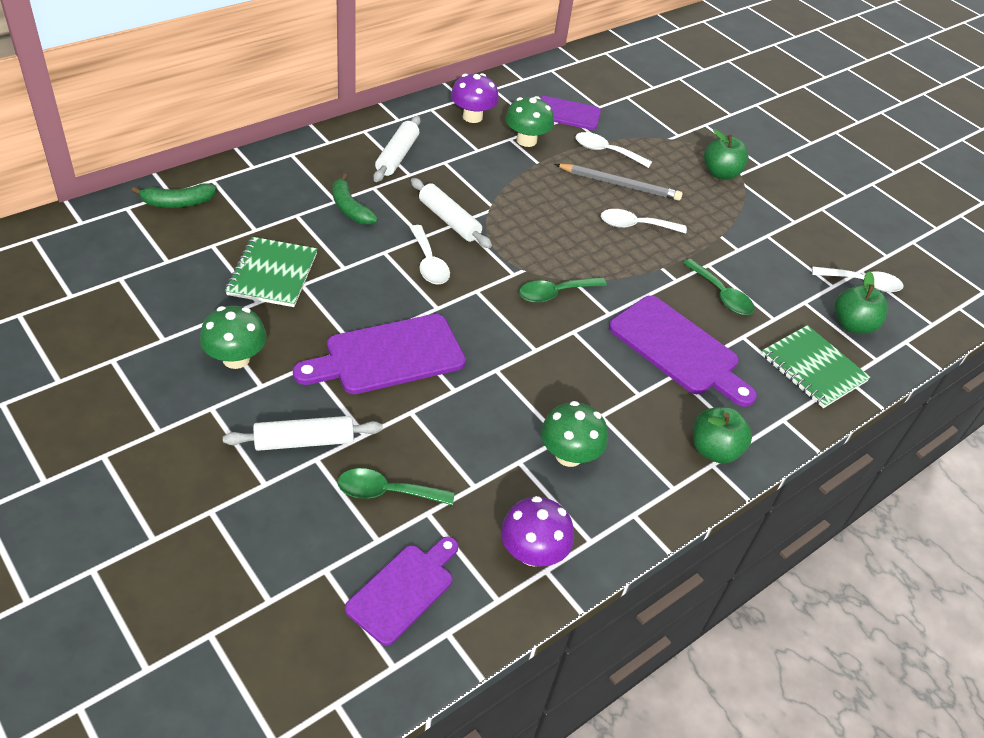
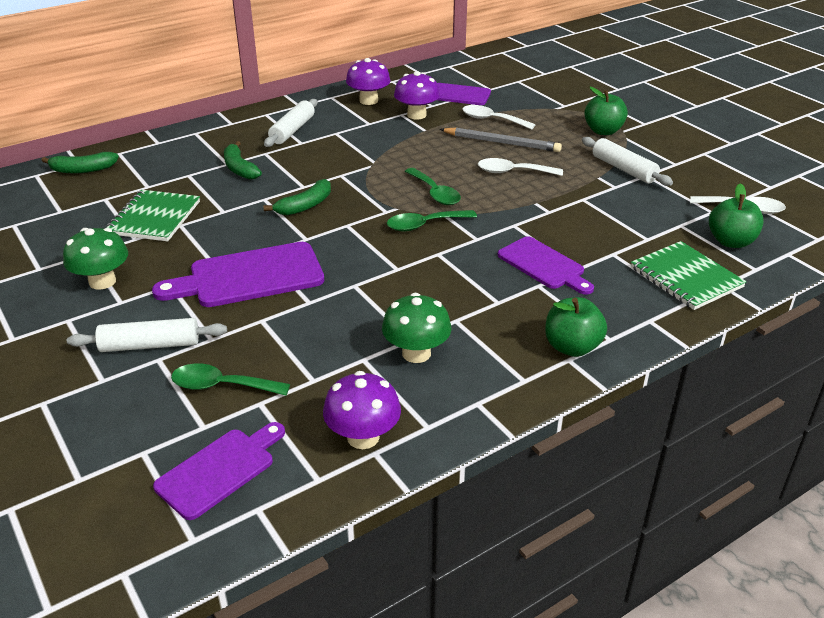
camera: 10 degrees right, 10 degrees down
white spoon [410,225,450,284] -> green banana [263,179,331,215]
white rolling pin [411,178,492,248] -> white rolling pin moved to [582,137,673,186]
green mushroom [505,96,554,147] -> purple mushroom [394,71,440,119]
purple cutting board [609,296,757,407] -> purple cutting board [498,236,594,295], size x0.66
green spoon [683,259,755,315] -> green spoon moved to [405,168,461,205]

